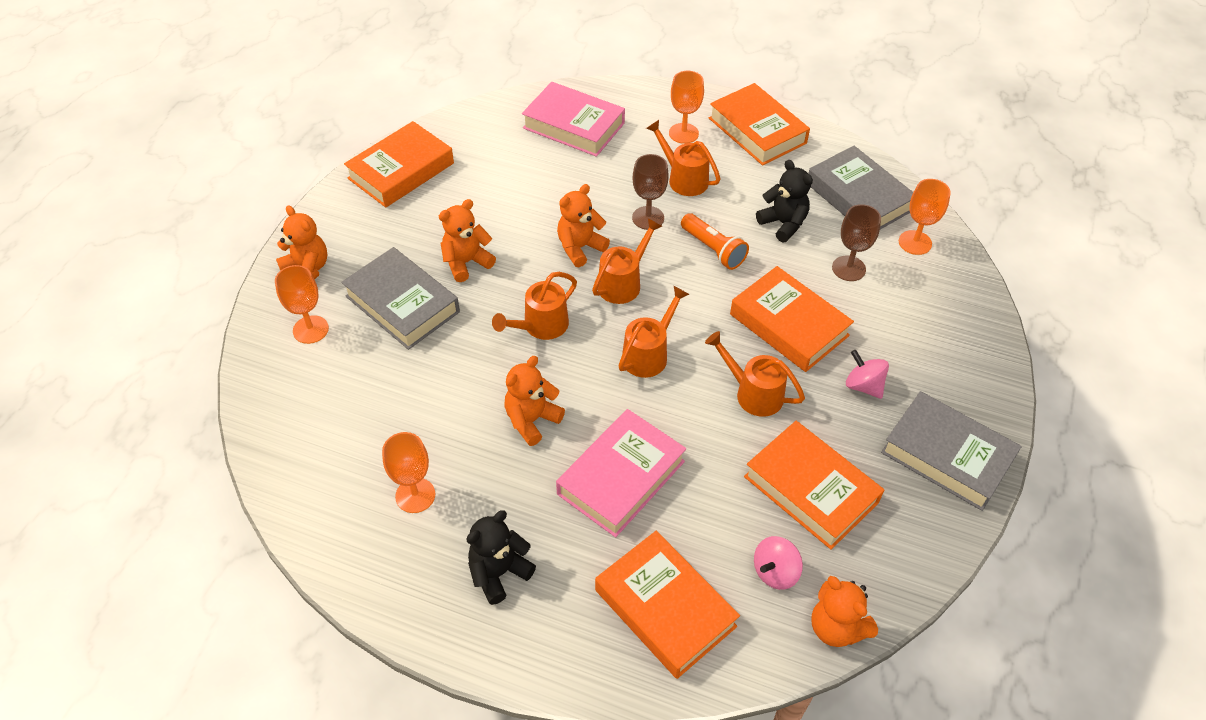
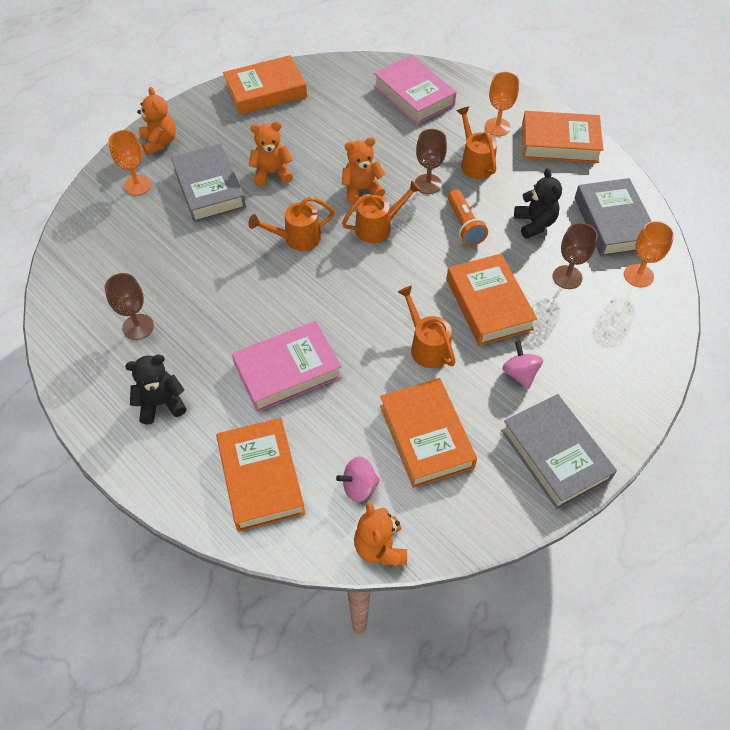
camera: 25 degrees right, 5 degrees up
orange goblet [382,432,435,513] -> brown goblet [104,273,154,340]
orange teddy bear [504,356,565,446] -> none
orange watering can [618,286,689,378] -> none
orange book [709,83,810,165] -> orange book turned 75 degrees counterclockwise [522,111,603,163]

